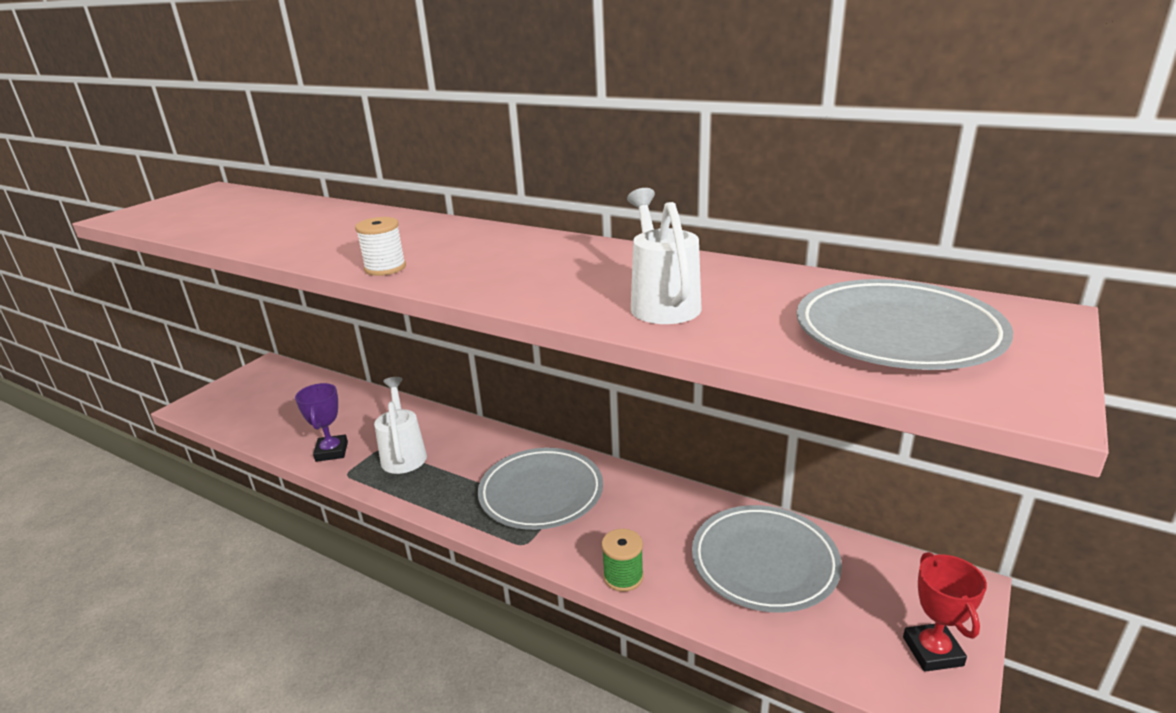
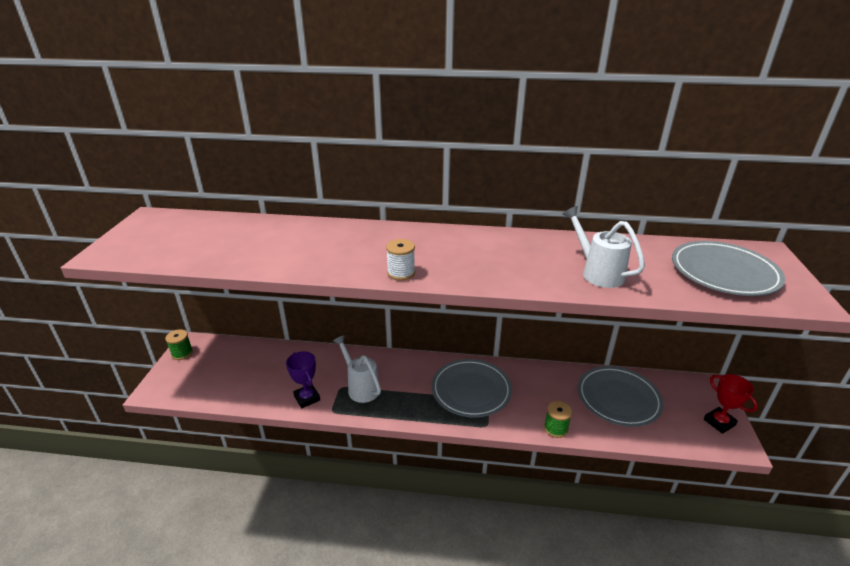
camera: 25 degrees left, 5 degrees up
none -> green spool [165,329,193,360]

